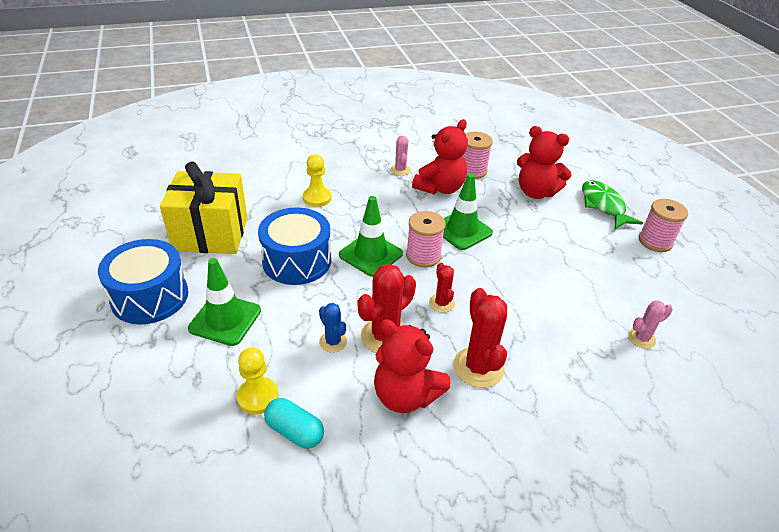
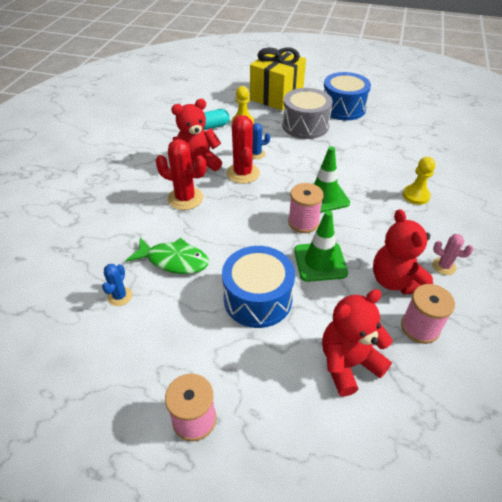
camera: 125 degrees right, 5 degrees up
yellow gift [160,162,247,254] -> yellow gift moved to [250,47,306,111]
green traffic cone [188,258,261,346] -> grey drum [282,88,333,139]
blue drum [258,207,331,285] -> blue drum moved to [222,246,295,328]
red cactus [429,263,455,313] -> none
green fish [582,180,643,229] -> green fish moved to [126,237,209,274]
pink cactus [628,301,673,349] -> blue cactus [102,264,132,306]

